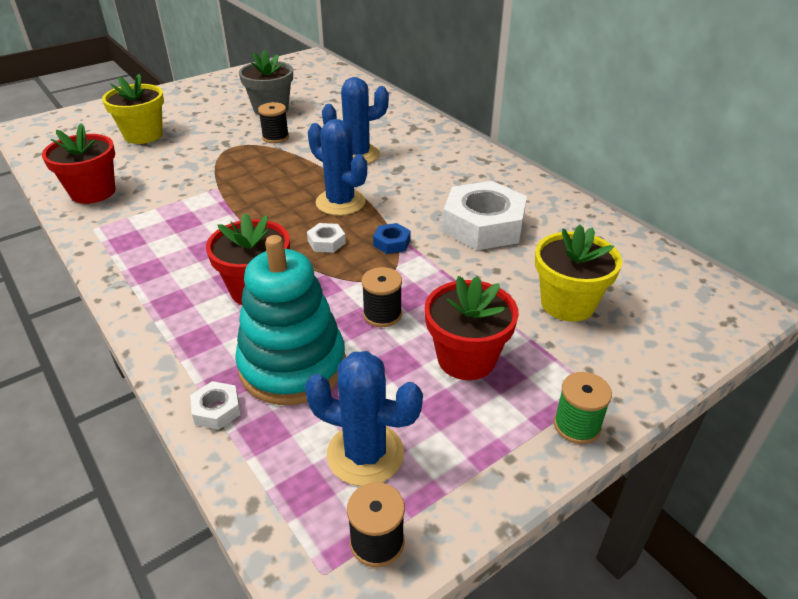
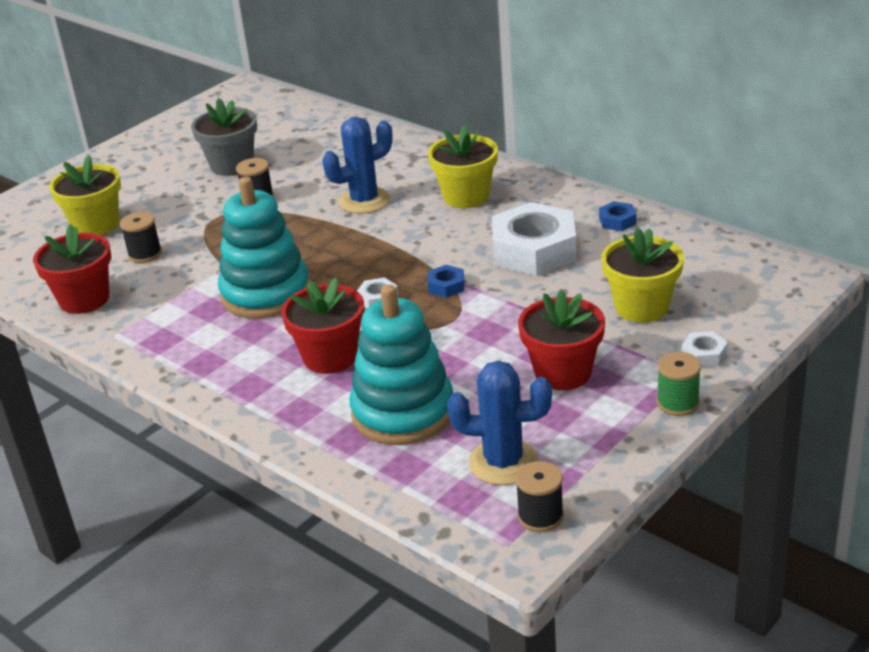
camera: 10 degrees left, 5 degrees down
white nut [190,381,241,430] -> white nut moved to [682,331,728,367]
blue cactus [308,119,367,216] -> none
black spool [362,267,402,327] -> black spool moved to [120,212,162,263]
none -> turquoise stacking toy [218,177,310,319]
none -> yellow flower pot [428,125,498,208]
none -> blue nut [599,201,636,231]

